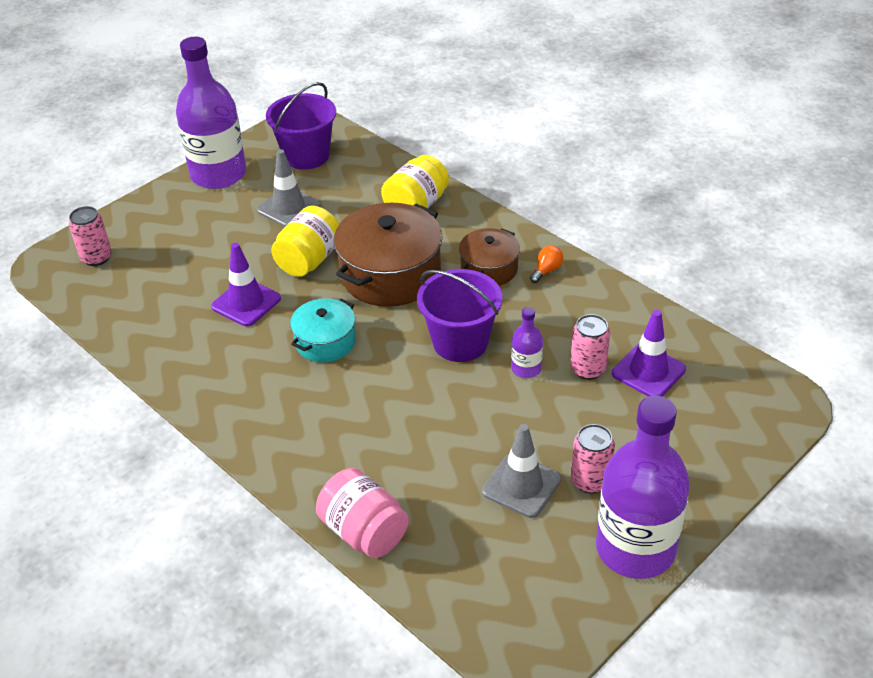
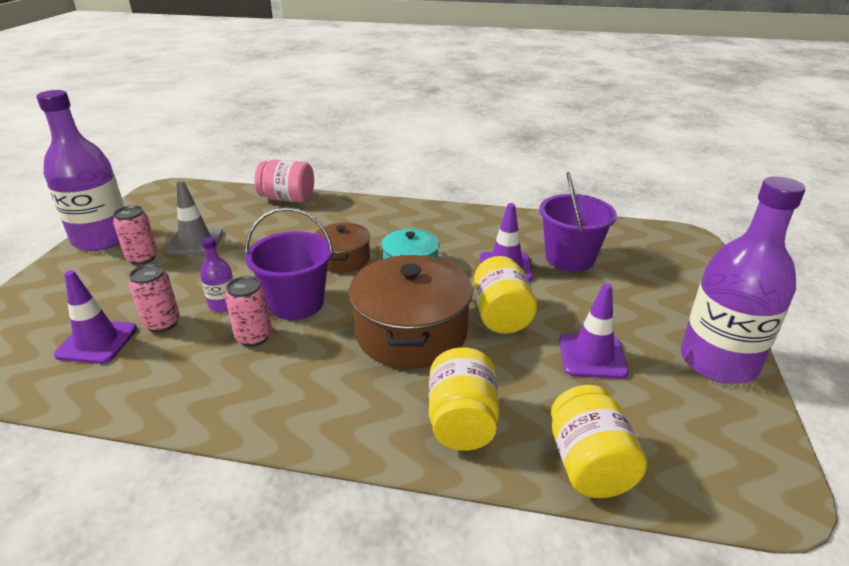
camera: 145 degrees right, 10 degrees down
pink can [69,206,112,266] -> pink can moved to [225,276,272,346]
grey traffic cone [257,149,320,227] -> purple traffic cone [559,283,629,379]
purple bucket [266,82,336,170] -> purple bucket moved to [539,172,617,271]
brown pot [459,228,520,286] -> brown pot moved to [314,223,370,273]
orange light bulb [530,246,563,283] -> none
none -> yellow jar [551,385,647,498]

